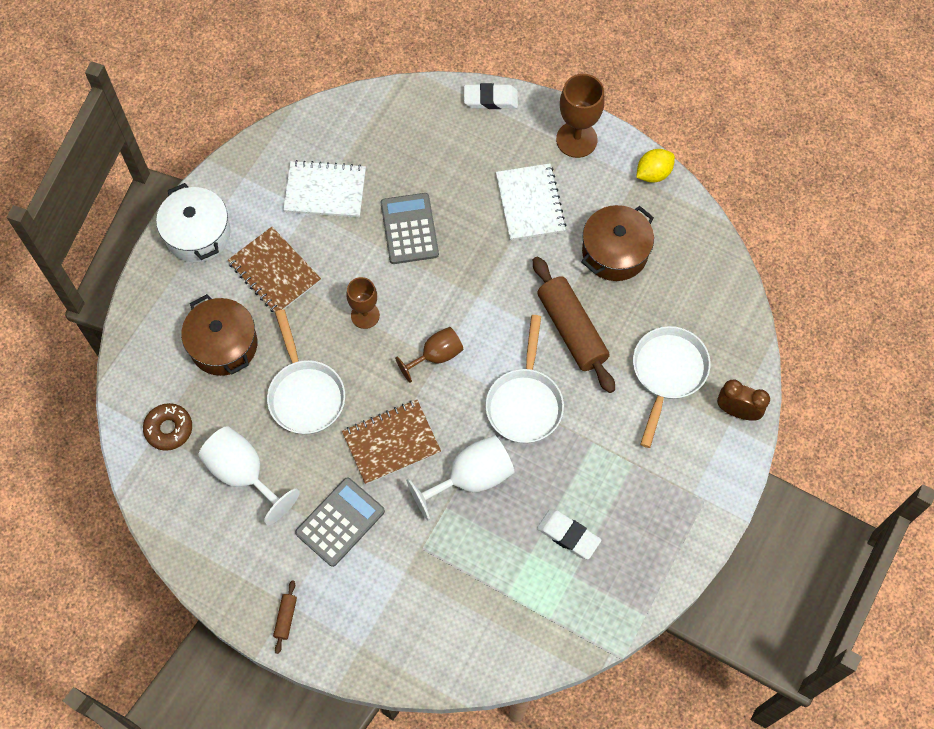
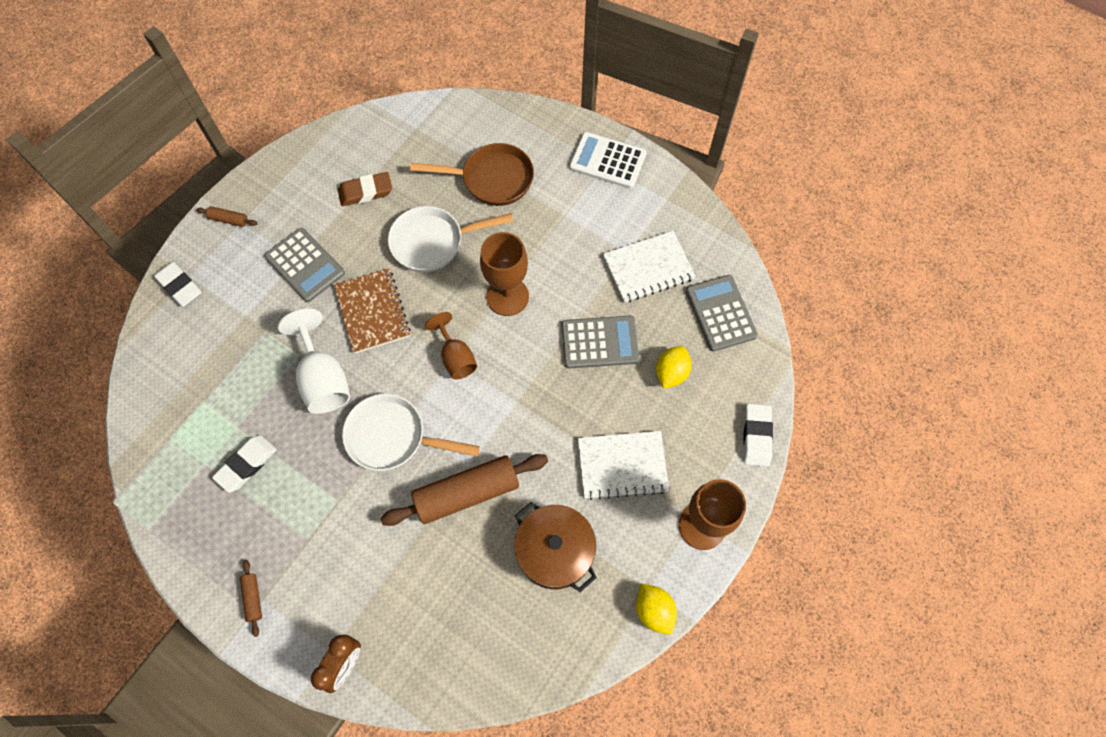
camera: 95 degrees right, 0 degrees up
brown donut [143,403,192,451] -> none
white pot [156,183,231,262] -> white calculator [569,132,646,189]
brown pot [181,294,257,376] -> brown pan [410,143,534,206]
white goblet [198,426,300,525] -> brown eraser [338,172,392,206]
brown notebook [227,227,321,312] -> none
white notebook [283,160,366,217] -> white notebook turned 60 degrees clockwise [603,231,696,303]
brown goblet [347,277,380,329] -> brown goblet [480,232,529,316], size x1.51
white pan [633,326,710,448] -> none
none -> white eraser [154,262,202,307]
none -> brown rolling pin [240,560,262,637]
none -> yellow lemon [656,346,692,389]
none -> grey calculator [686,275,758,352]

